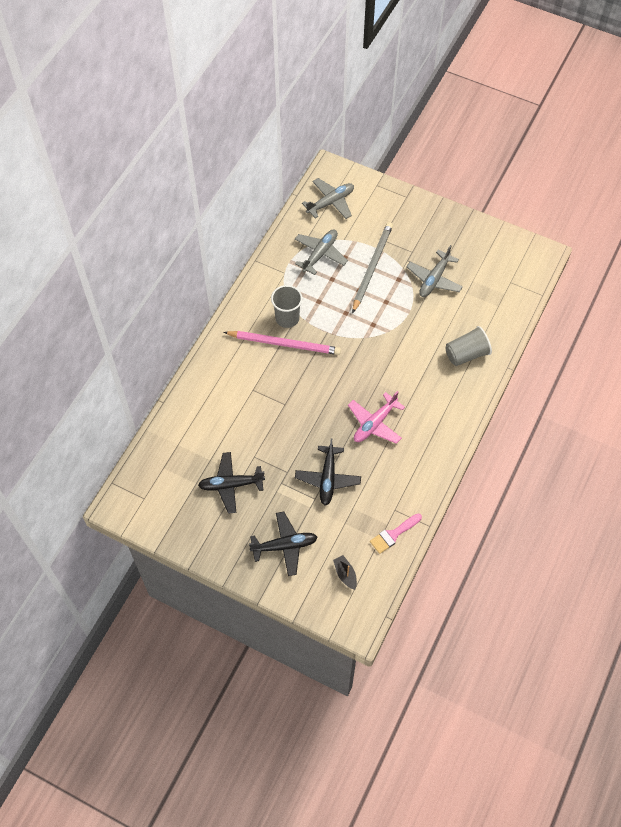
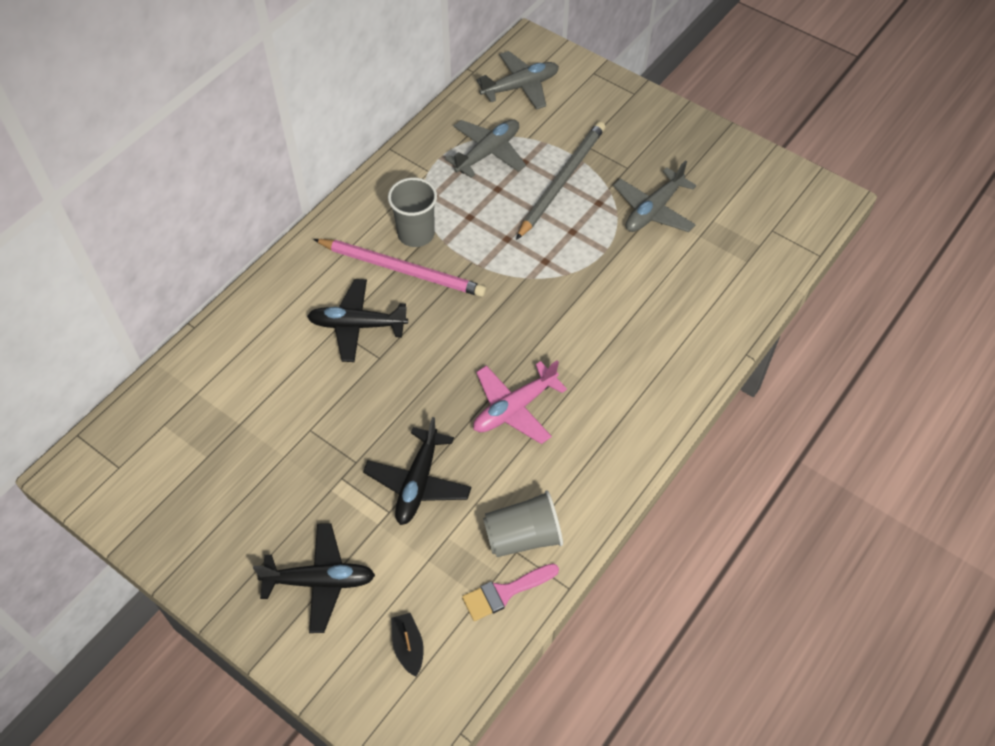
camera: 10 degrees right, 5 degrees down
black plane [198,452,265,514] -> black plane moved to [307,279,408,362]
grey cup [445,326,492,366] -> grey cup moved to [483,491,563,557]

